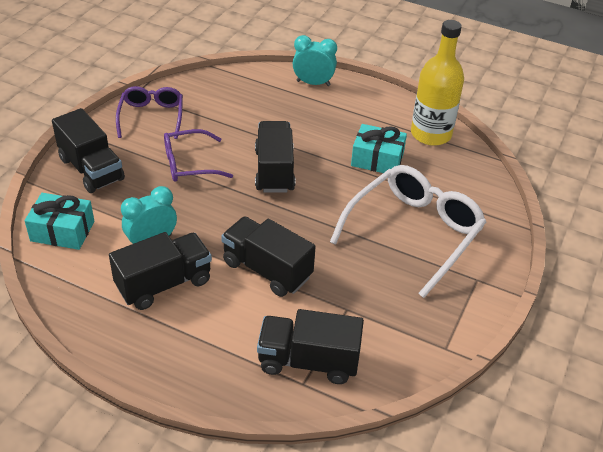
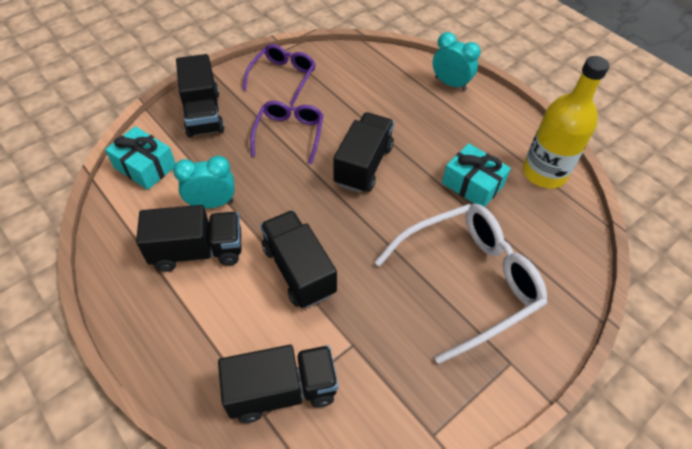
camera: 25 degrees right, 10 degrees up
purple glasses [164,129,233,182] -> purple glasses turned 90 degrees clockwise [250,101,324,165]
black truck [257,309,364,384] -> black truck turned 135 degrees clockwise [218,345,338,423]

